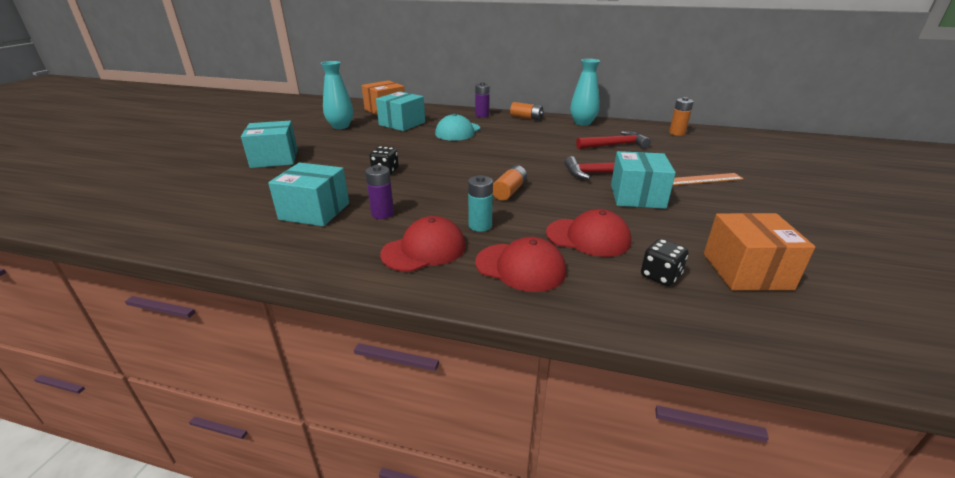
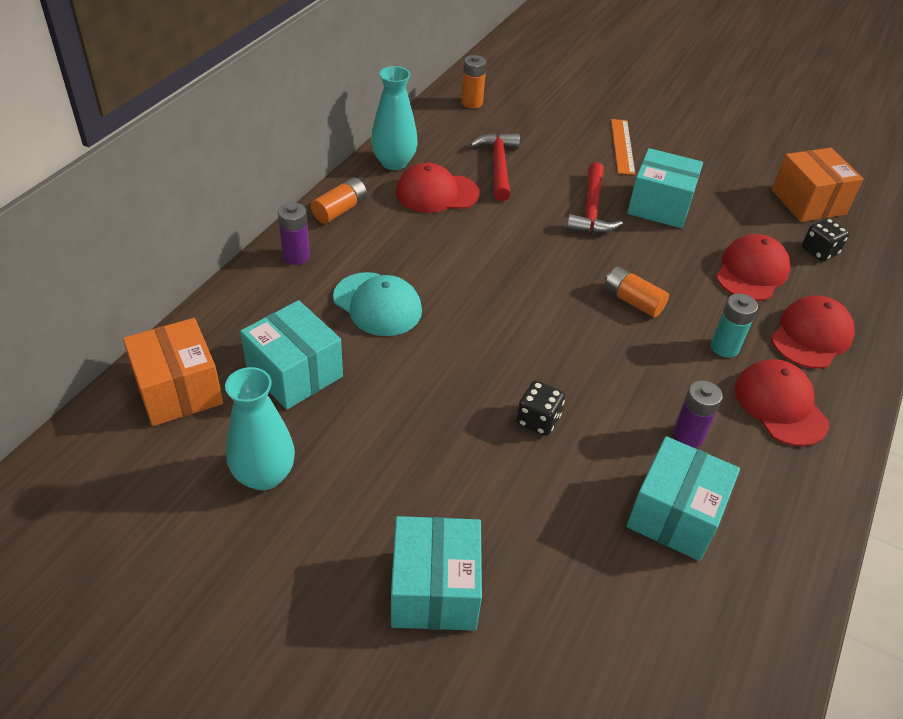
camera: 80 degrees left, 15 degrees up
orange box [704,213,815,291] -> orange box turned 60 degrees clockwise [772,148,863,222]
none -> red cap [396,163,480,213]

